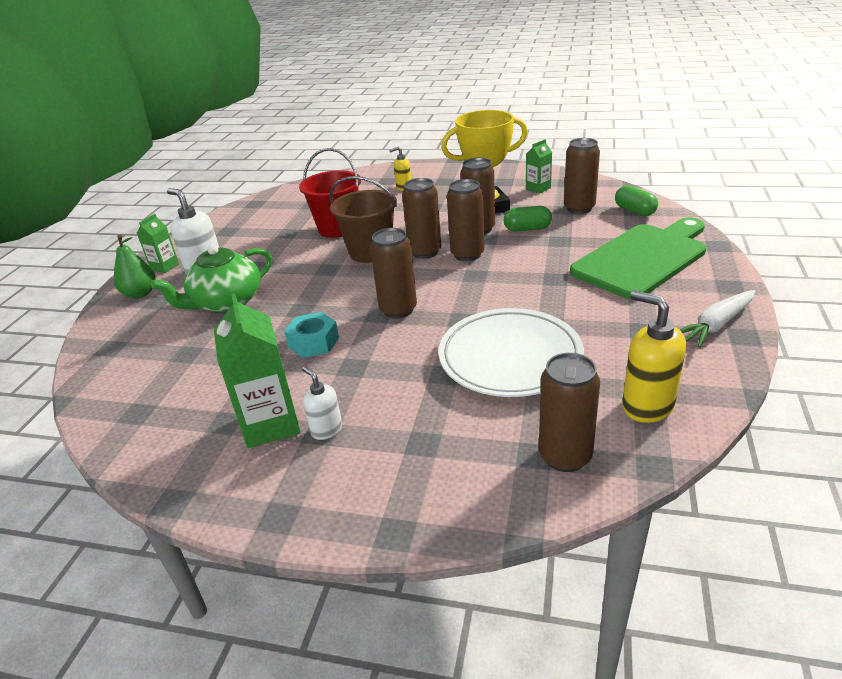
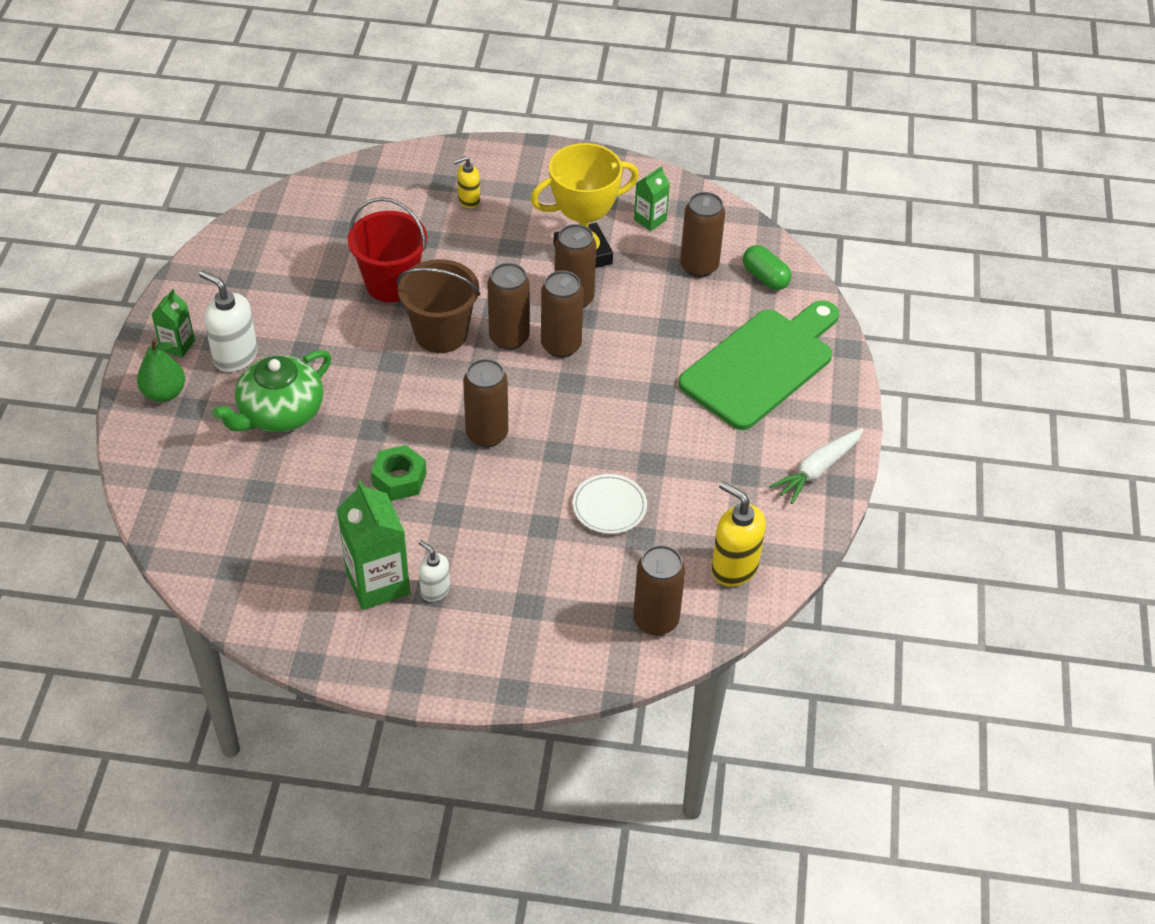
camera: 10 degrees left, 15 degrees up
turquoise nut [284,312,339,358] -> green nut [371,445,426,501]
white plate [439,308,584,397] -> white plate [572,474,647,534], size x0.52
green capsule [504,206,552,231] -> none

